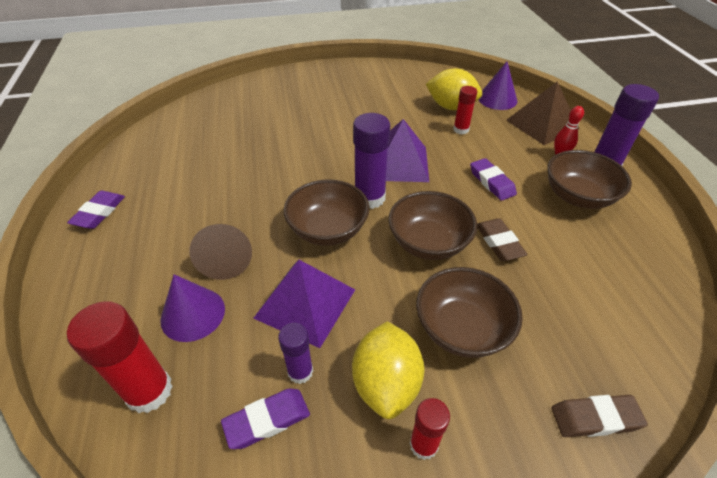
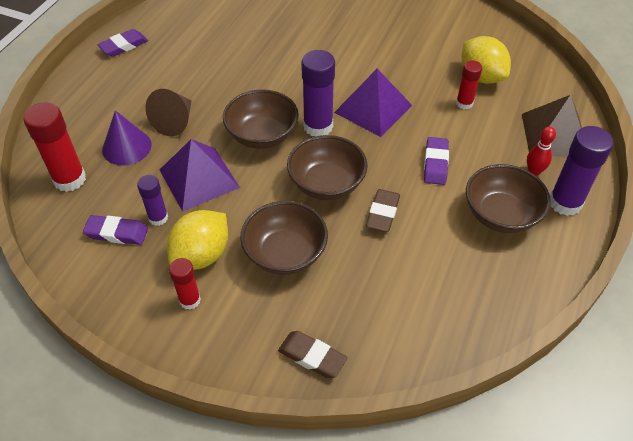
camera: 35 degrees right, 5 degrees up
purple cone [479,61,517,110] -> none

